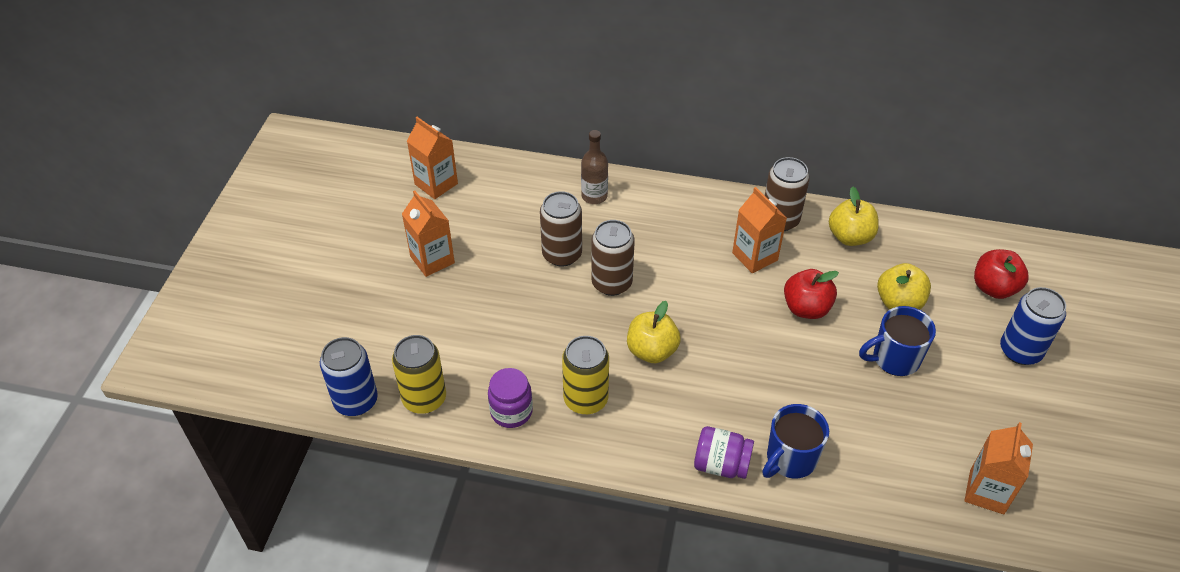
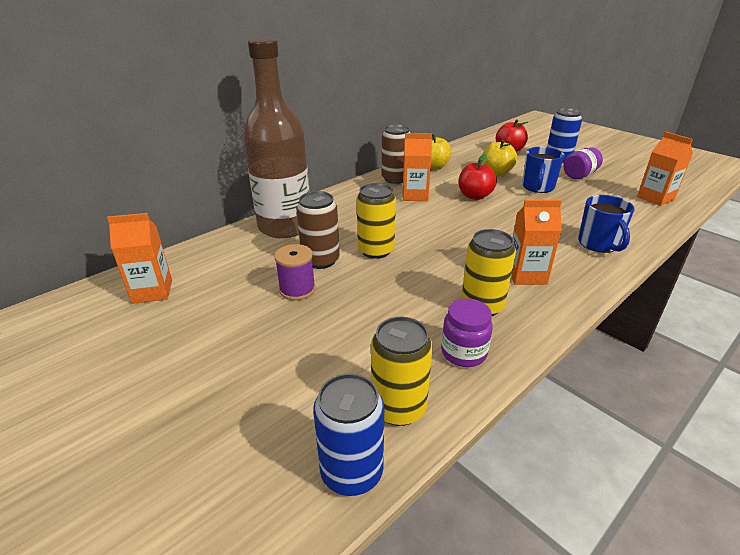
camera: 55 degrees left, 15 degrees down
orange carton [402,191,455,277] -> orange carton moved to [511,200,562,285]
brown bottle [581,130,608,204] -> brown bottle [243,38,310,238], size x2.31
brown can [591,220,635,296] -> yellow can [357,183,396,259]
yellow apple [627,301,681,363] -> none
purple jar [694,426,754,479] -> purple jar moved to [563,148,603,179]
none -> purple spool [274,244,316,300]

